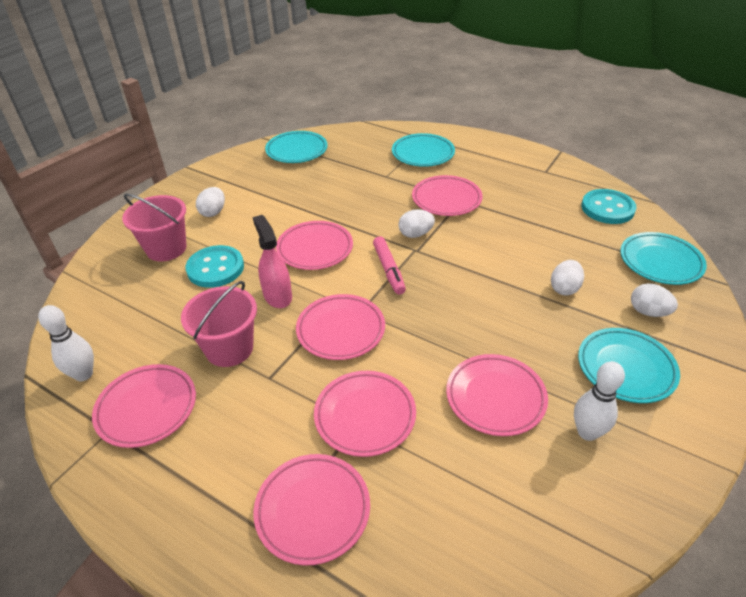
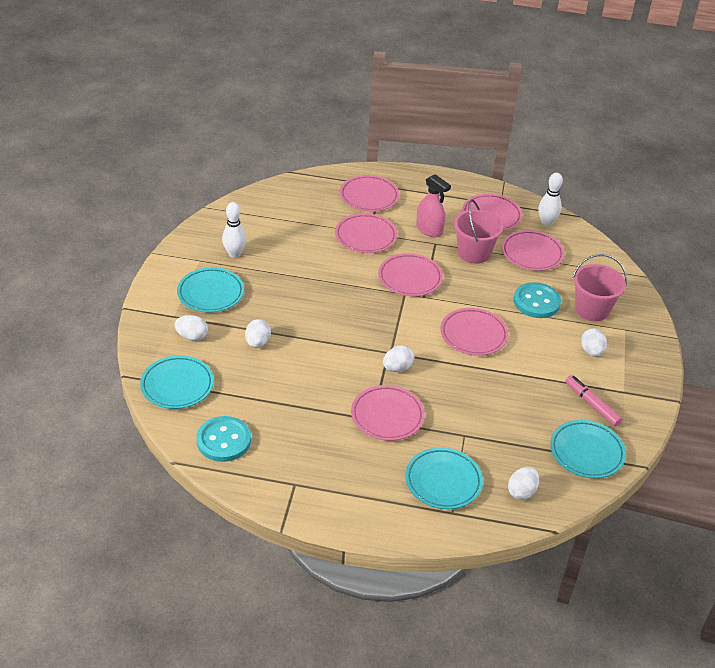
camera: 155 degrees right, 0 degrees up
pink spray bottle [253,215,292,308] -> pink spray bottle moved to [416,174,451,237]
pink marker [373,236,406,295] -> pink marker moved to [565,375,623,427]
pink plate [446,354,548,436] -> pink plate moved to [502,230,564,271]
none -> white egg [508,467,539,500]

